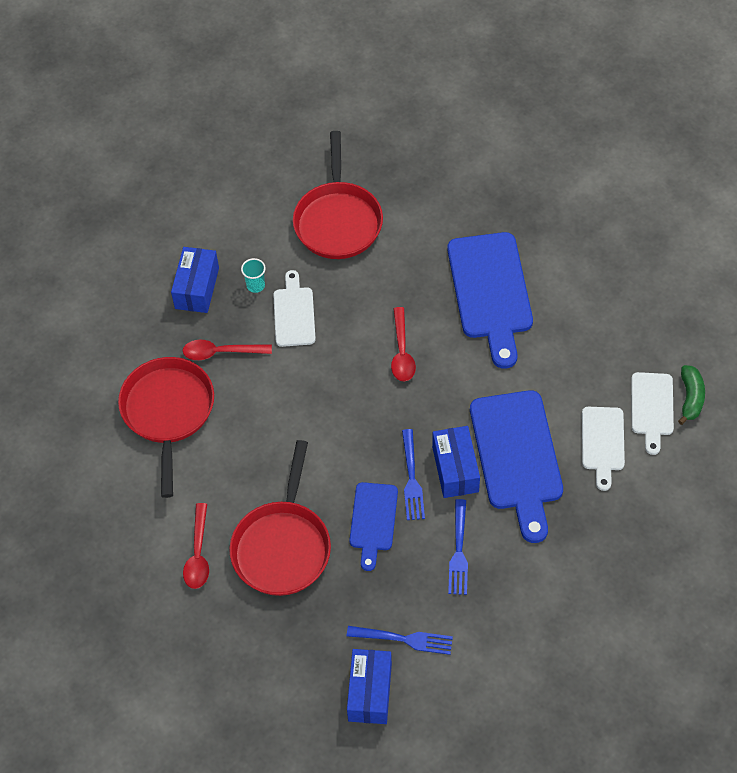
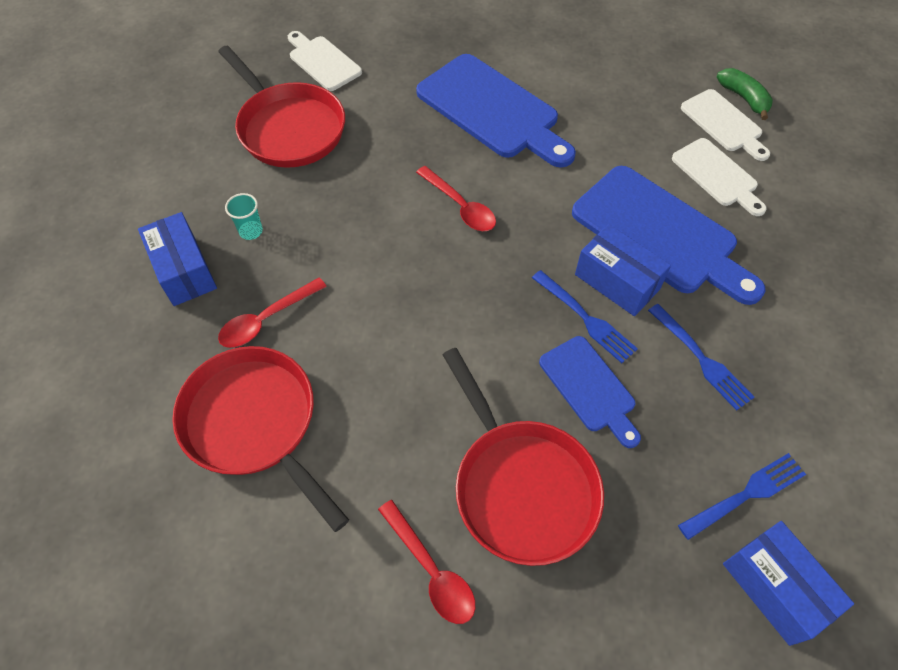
camera: 40 degrees left, 0 degrees up
white cutting board [273,270,316,347] -> white cutting board moved to [288,31,362,91]

